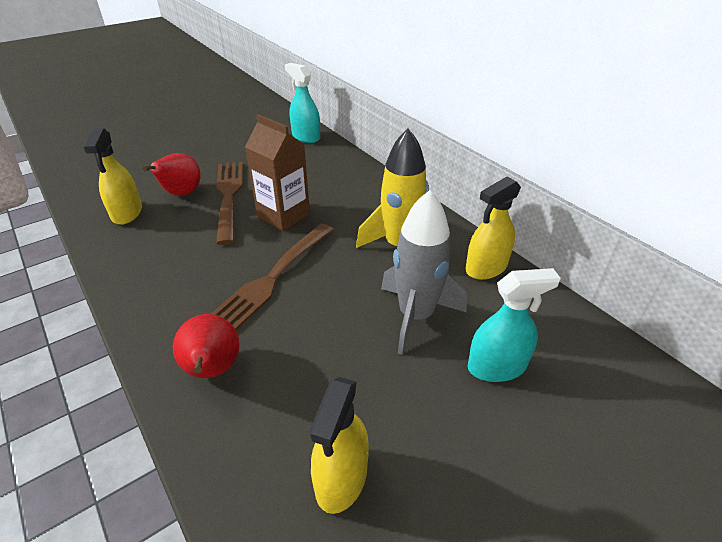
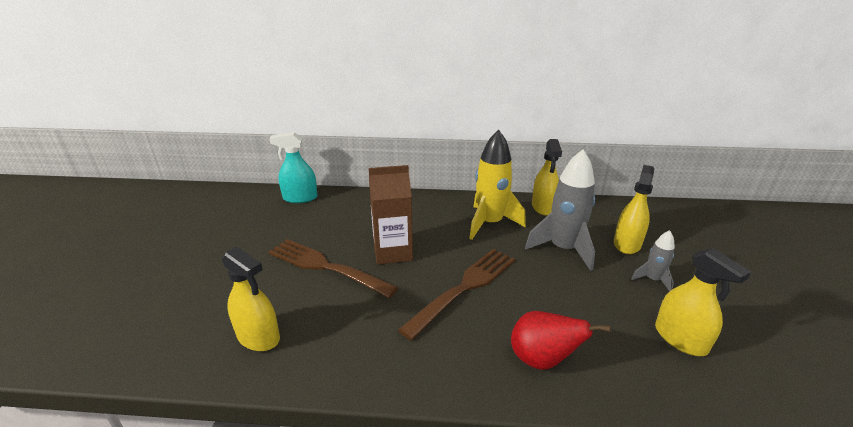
camera: 50 degrees left, 10 degrees down
red pear [143,153,201,196] -> none
brown fork [211,224,334,330] -> brown fork turned 120 degrees counterclockwise [398,249,515,340]
turquoise spray bottle [468,268,561,382] -> yellow spray bottle [614,165,654,254]
none -> grey rocket [631,230,675,292]

